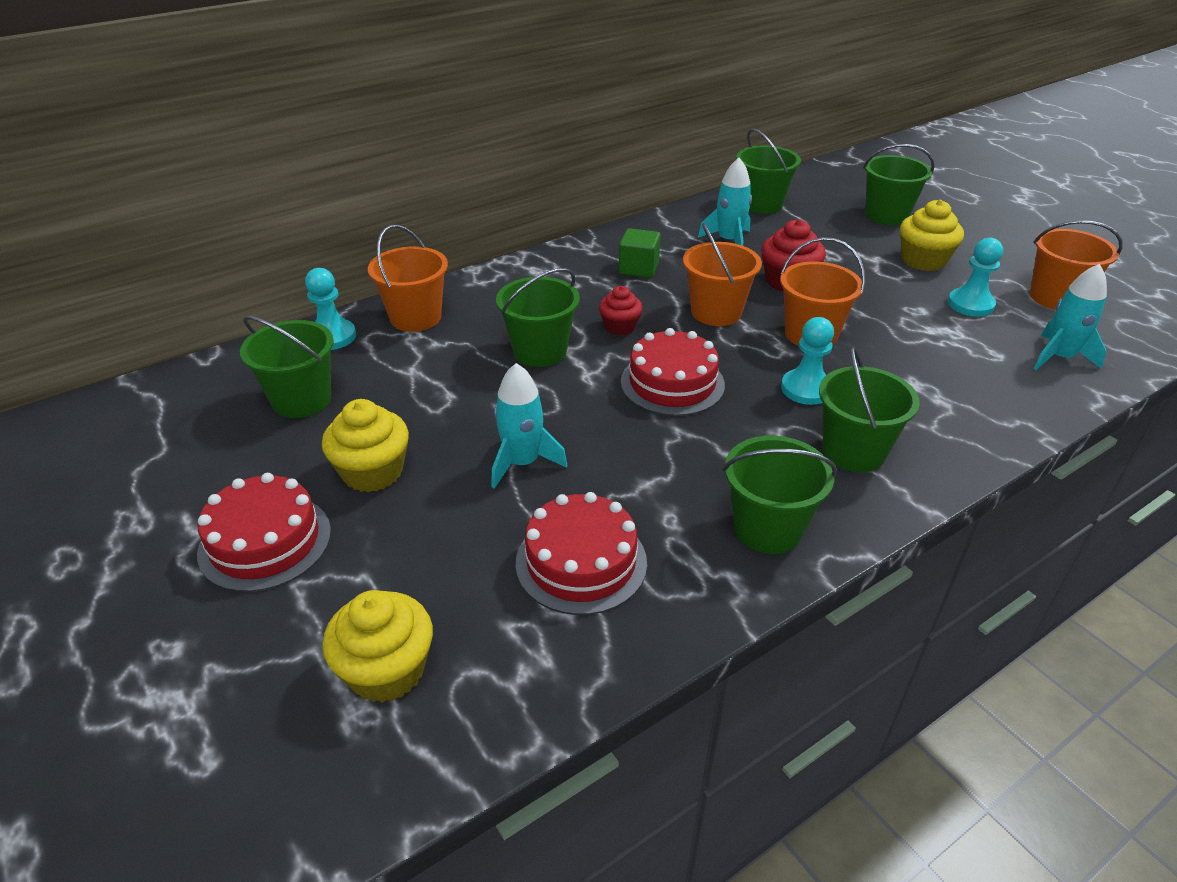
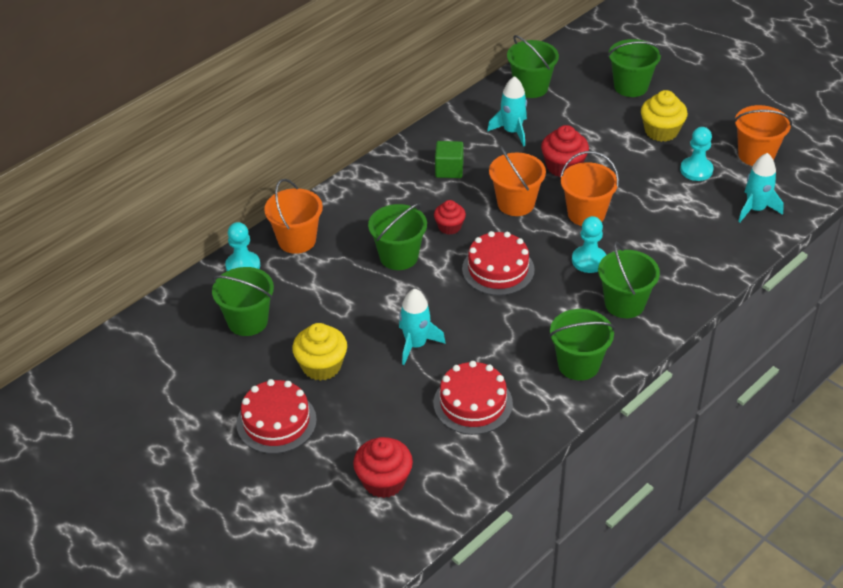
camera: 10 degrees left, 5 degrees up
yellow cupcake [322,590,433,703] -> red cupcake [353,437,413,498]

